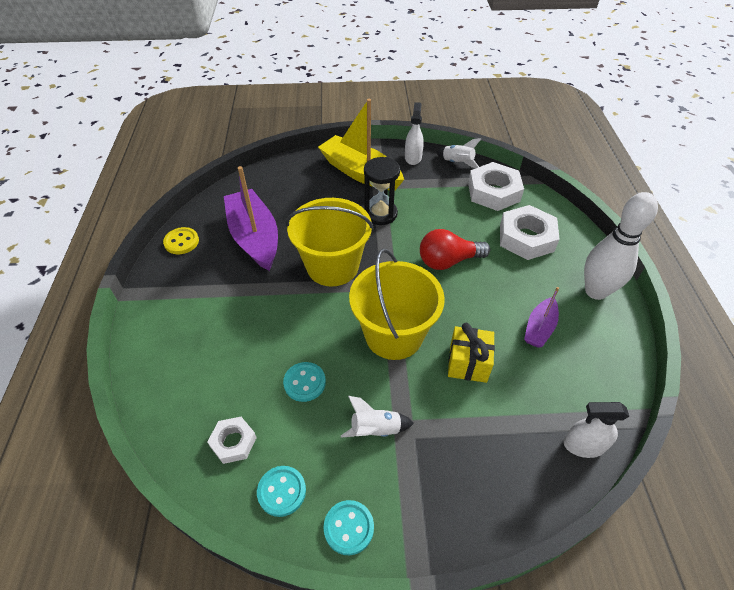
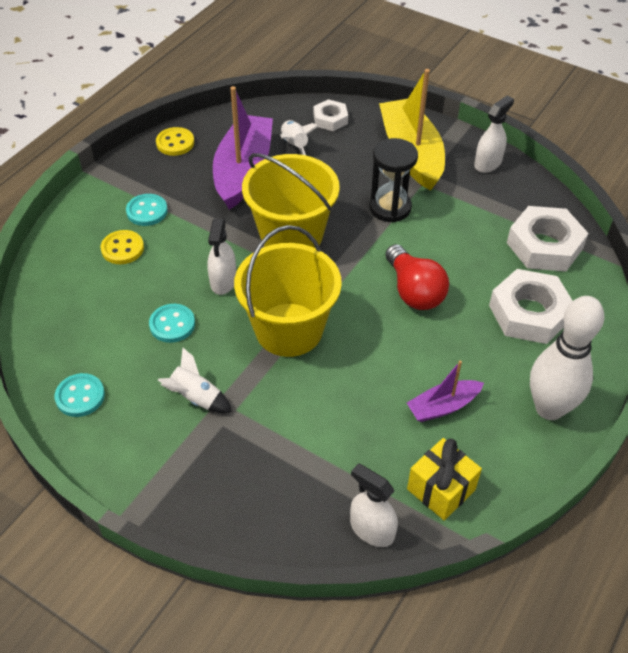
camera: 35 degrees right, 0 degrees up
white nut [208,417,257,464] -> white nut moved to [313,99,348,131]
turquoise button [324,500,374,555] -> turquoise button moved to [126,194,168,226]
red light bulb [420,229,490,270] -> red light bulb turned 135 degrees counterclockwise [385,244,449,310]
white rocket [436,138,481,168] -> white rocket moved to [280,120,318,155]
yellow gift [448,323,495,383] -> yellow gift moved to [407,438,482,521]
none -> yellow button [101,230,144,264]
none -> white spray bottle [207,218,236,295]

